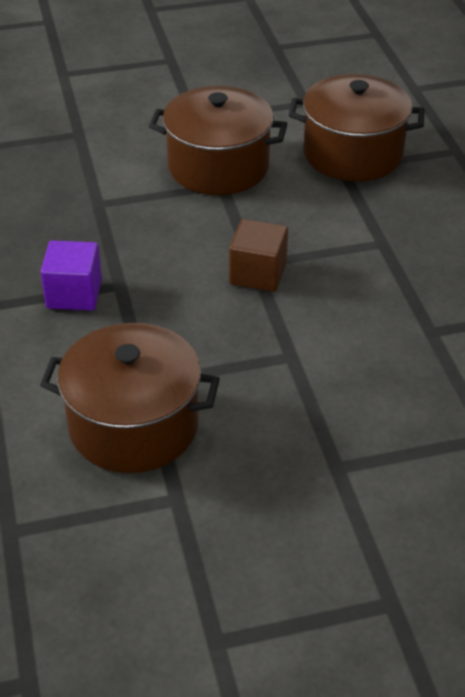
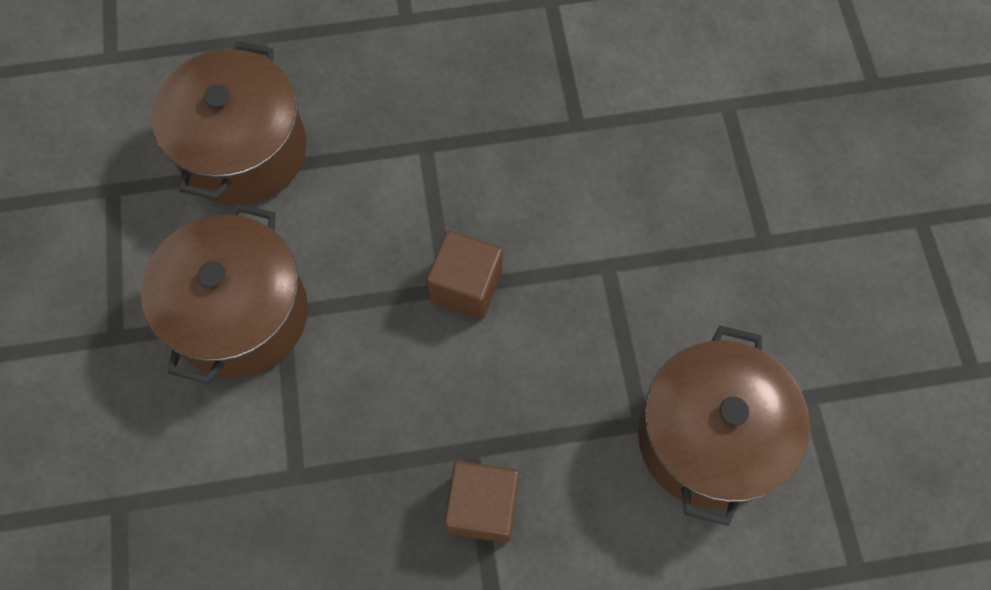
camera: 85 degrees left, 25 degrees up
purple cube [41,241,102,310] -> brown cube [444,461,519,543]

